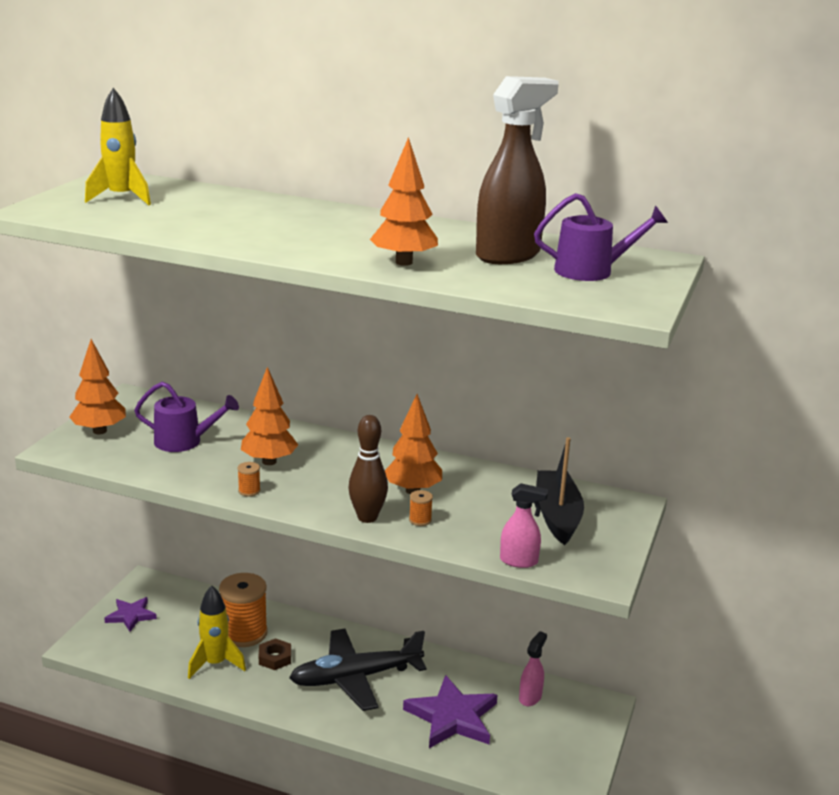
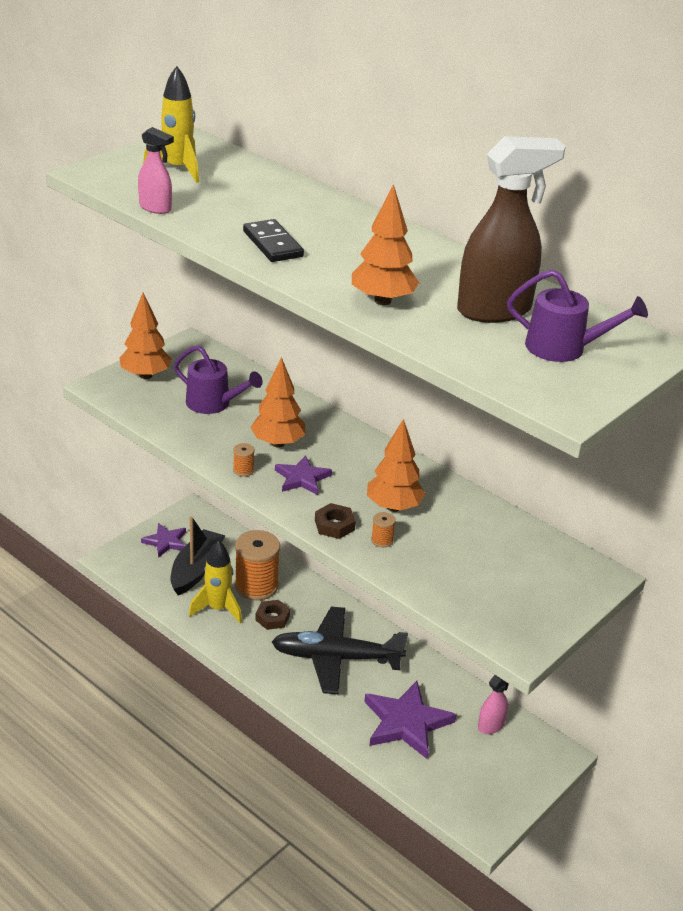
camera: 20 degrees right, 10 degrees up
brown bowling pin [348,415,388,523] -> brown nut [315,503,356,539]
pink spray bottle [500,483,548,568] -> pink spray bottle moved to [138,127,174,214]
black boat [536,437,584,545] -> black boat moved to [170,517,225,595]
none -> black domino [243,219,304,262]
none -> purple star [275,455,332,495]

